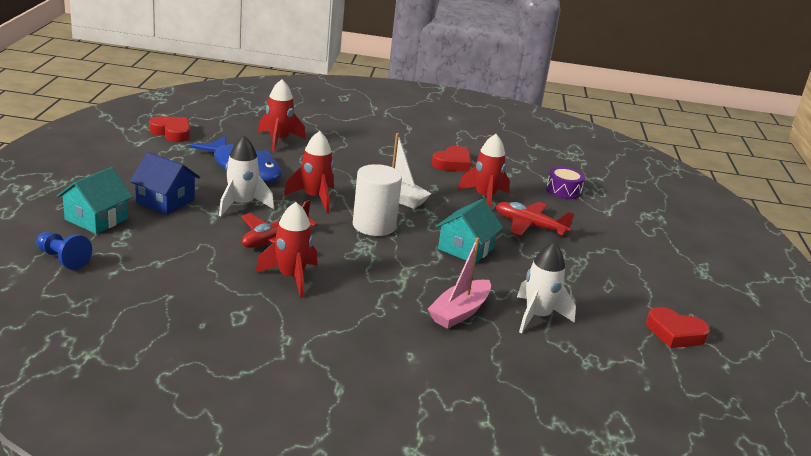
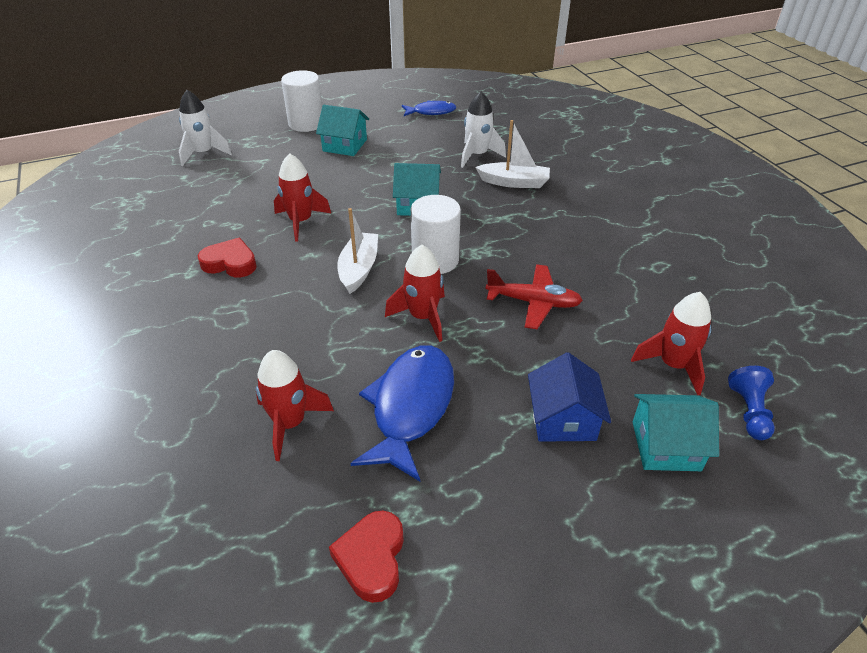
camera: 115 degrees left, 15 degrees up
white rocket [219,136,274,216] -> white rocket moved to [179,90,232,166]
red rocket [255,202,317,298] -> red rocket moved to [631,292,711,395]
pink boat [428,238,491,329] -> white boat [476,120,550,188]
red plane [496,202,574,237] -> none
purple drum [546,166,585,199] -> none
red heart [646,307,710,348] -> blue fish [402,100,456,116]
none -> white cylinder [281,70,322,132]
none -> turquoise house [316,105,369,156]

